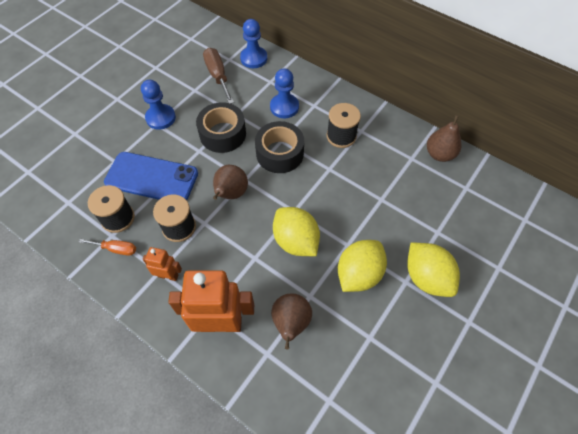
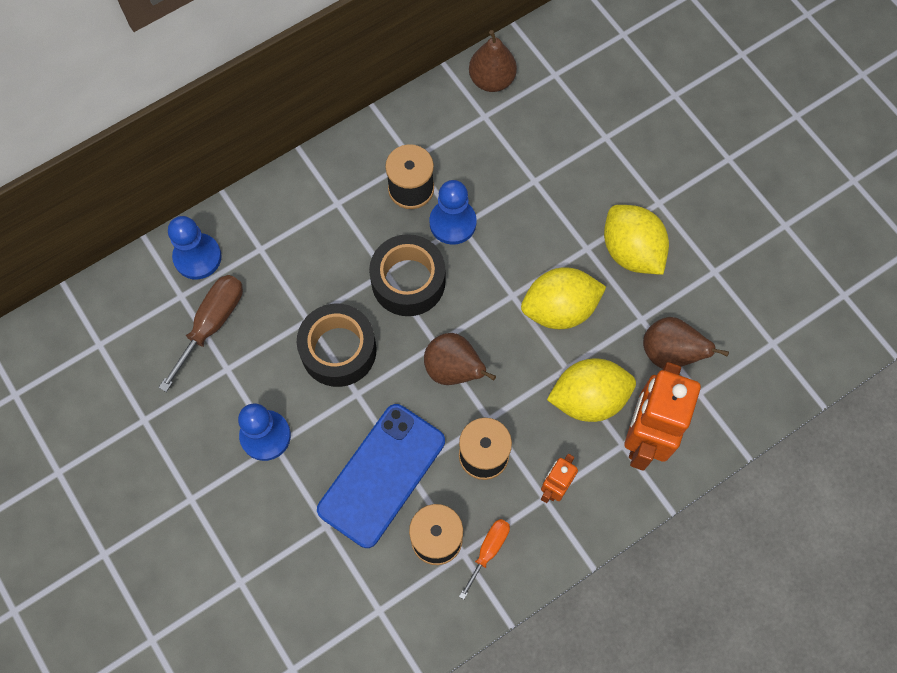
camera: 70 degrees left, 10 degrees up
brown screwdriver [203,48,234,104] -> brown screwdriver turned 120 degrees clockwise [159,275,243,392]
blue pawn [270,68,299,118] -> blue pawn moved to [429,180,477,245]
yellow lemon [407,243,460,297] -> yellow lemon moved to [547,359,636,422]

